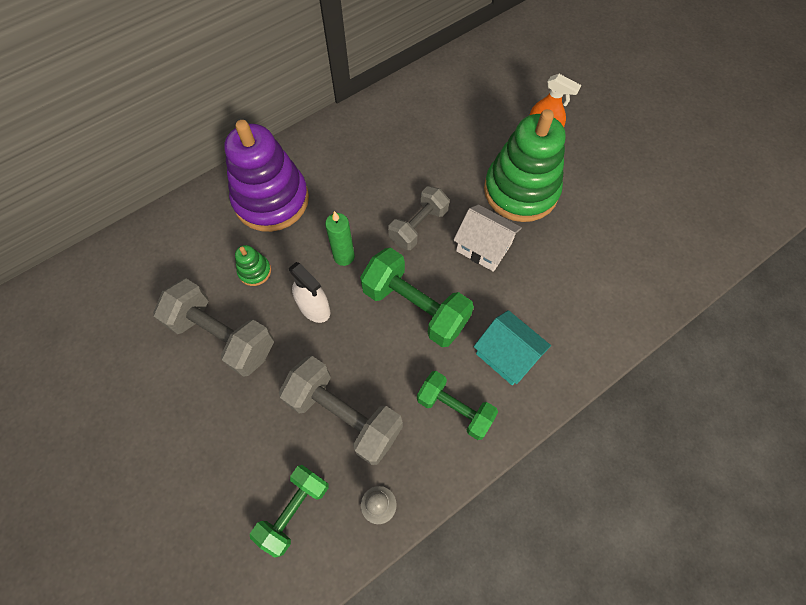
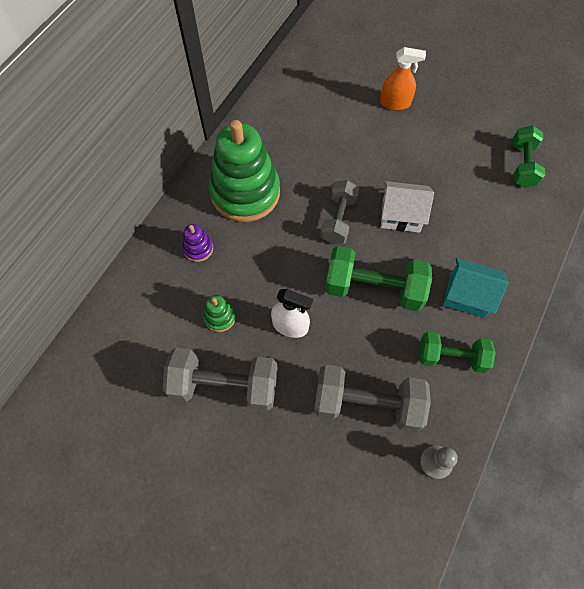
camera: 25 degrees left, 0 degrees up
purple stacking toy [224,120,309,232] -> purple stacking toy [182,224,213,262], size x0.41
green dumbbell [250,465,329,558] -> green dumbbell moved to [512,126,545,188]
green candle [325,211,355,266] -> none
green stacking toy [484,109,566,222] -> green stacking toy moved to [209,120,280,222]

